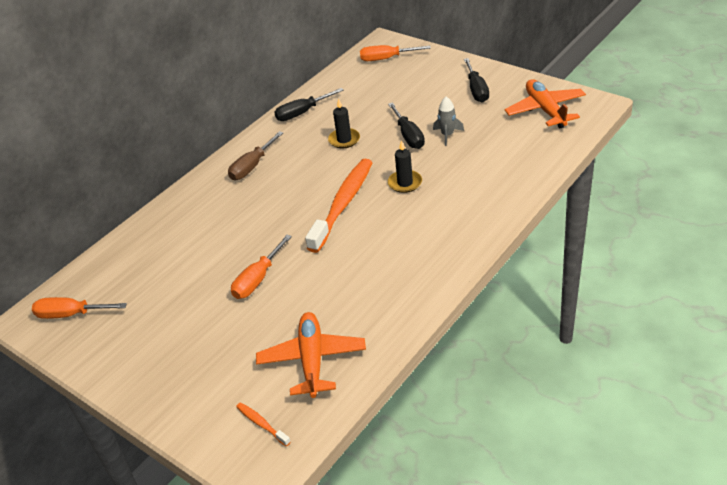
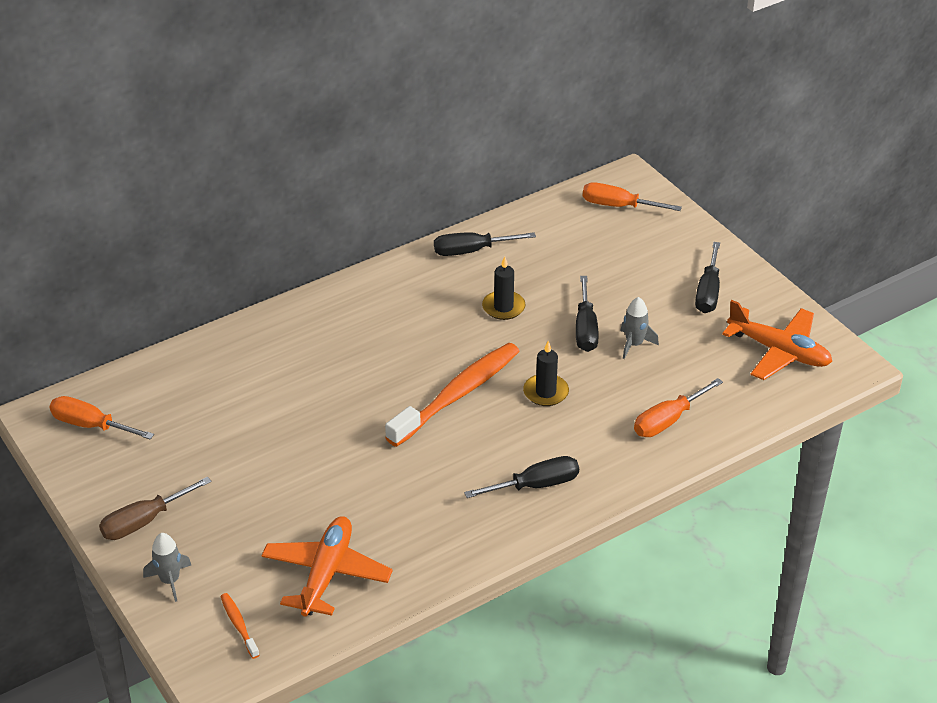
camera: 15 degrees right, 0 degrees up
brown screwdriver [228,131,283,180] -> brown screwdriver moved to [99,477,212,540]
orange screwdriver [231,235,292,299] -> orange screwdriver moved to [634,378,723,437]
orange plane [504,79,586,128] -> orange plane turned 120 degrees clockwise [722,300,832,380]
none -> grey rocket [143,533,191,602]
none -> black screwdriver [464,456,579,498]

